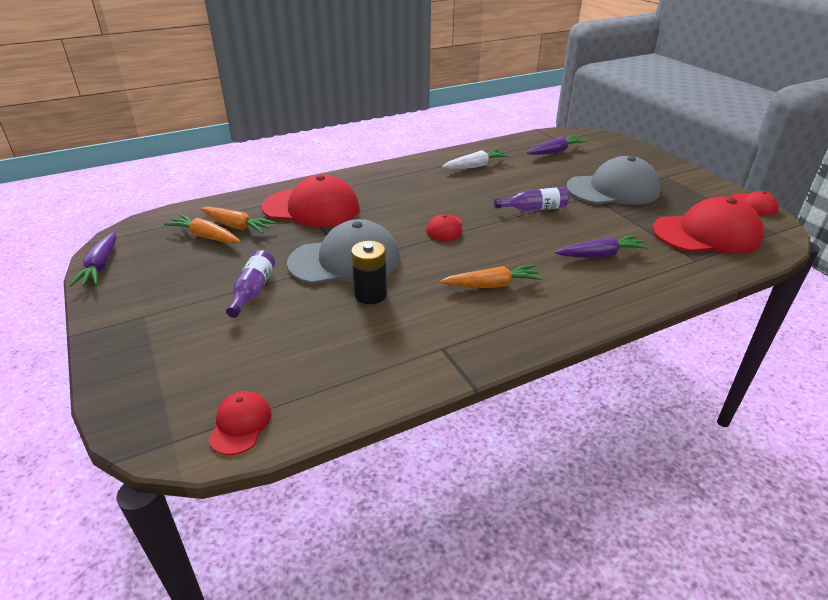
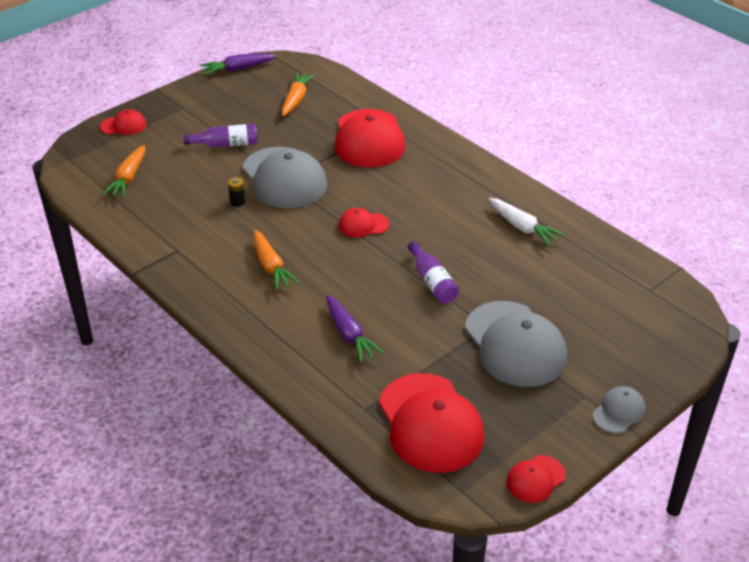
camera: 75 degrees right, 5 degrees up
orange carrot [200,206,276,234] -> orange carrot moved to [102,145,145,198]
red cap [208,391,272,455] -> red cap moved to [100,109,146,135]
black battery [351,241,387,304] -> black battery [228,177,245,207], size x0.56
purple carrot [527,135,587,155] -> none
none -> grey cap [592,386,646,433]

